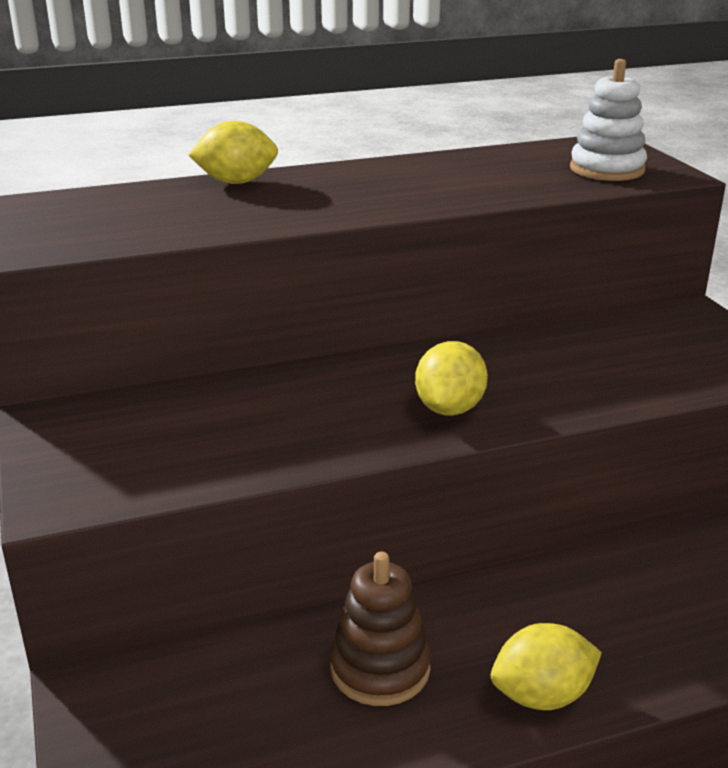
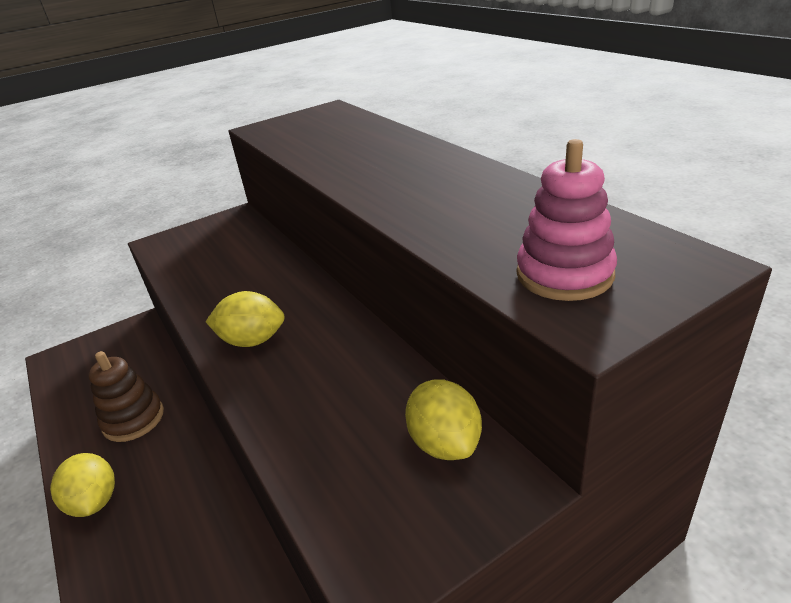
camera: 80 degrees right, 5 degrees up
yellow lemon [189,121,278,184] -> yellow lemon moved to [405,379,482,460]
white stacking toy [570,59,647,181] -> pink stacking toy [516,139,617,301]

